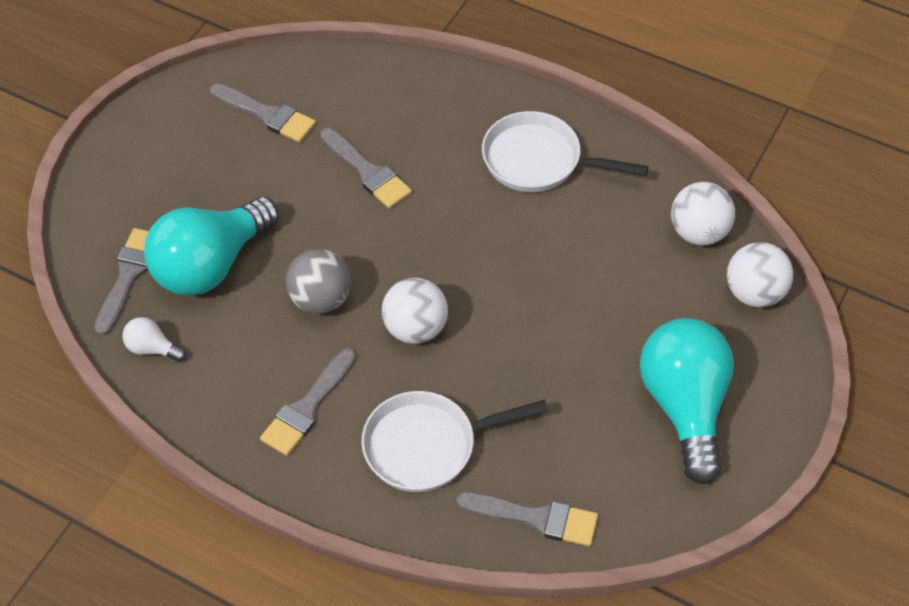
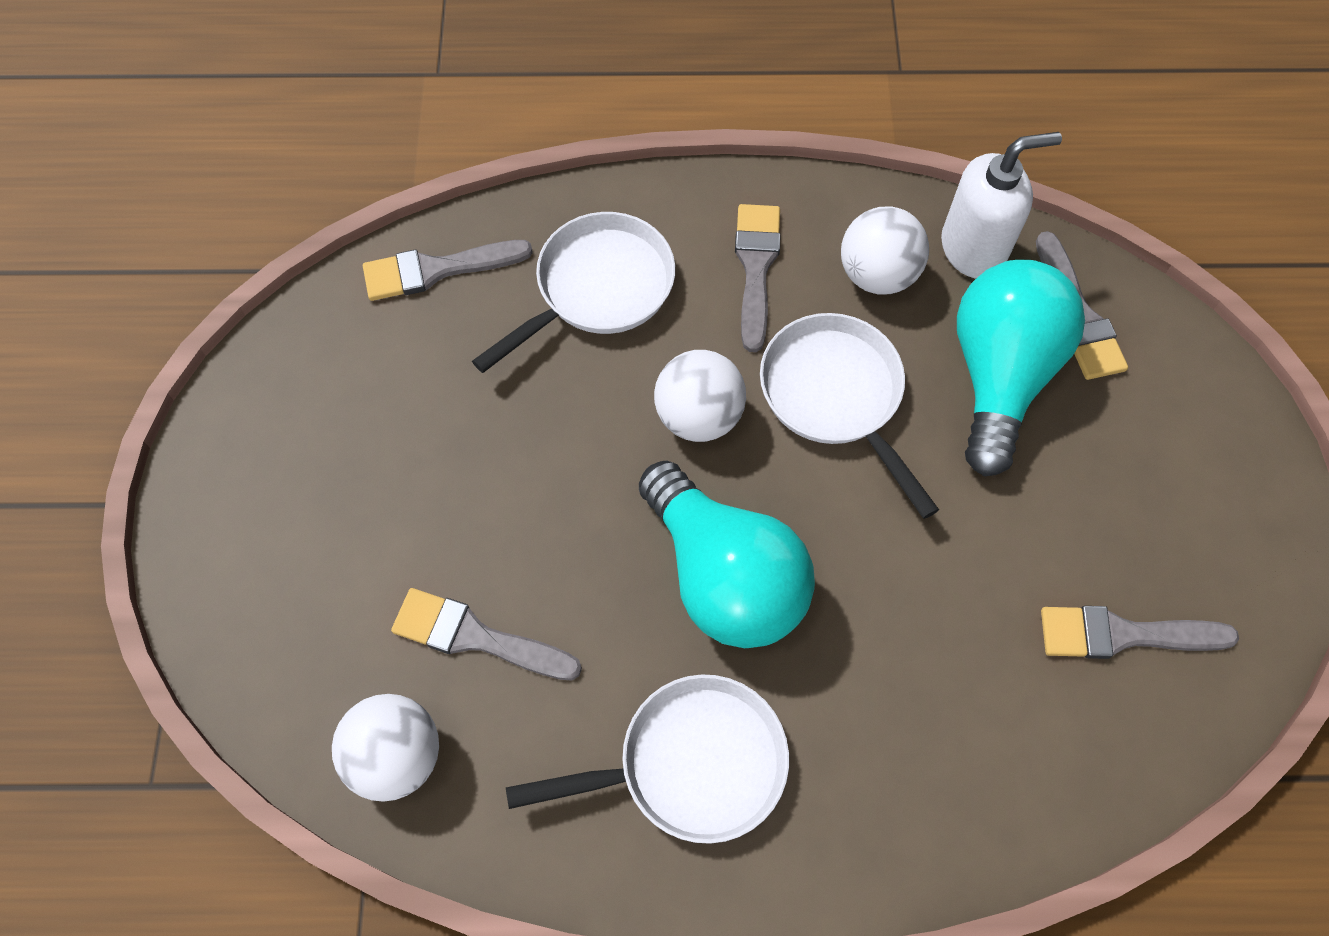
camera: 150 degrees right, 10 degrees up
white light bulb [122,317,186,362] -> white soap dispenser [941,132,1062,278]
grey ball [286,249,351,314] -> white pan [760,313,939,519]
grey brush [321,128,412,209] -> grey brush moved to [391,588,582,681]
turquoise light bulb [640,318,734,484] -> turquoise light bulb moved to [639,460,815,648]
white ball [727,242,794,307] -> white ball moved to [841,206,929,295]

